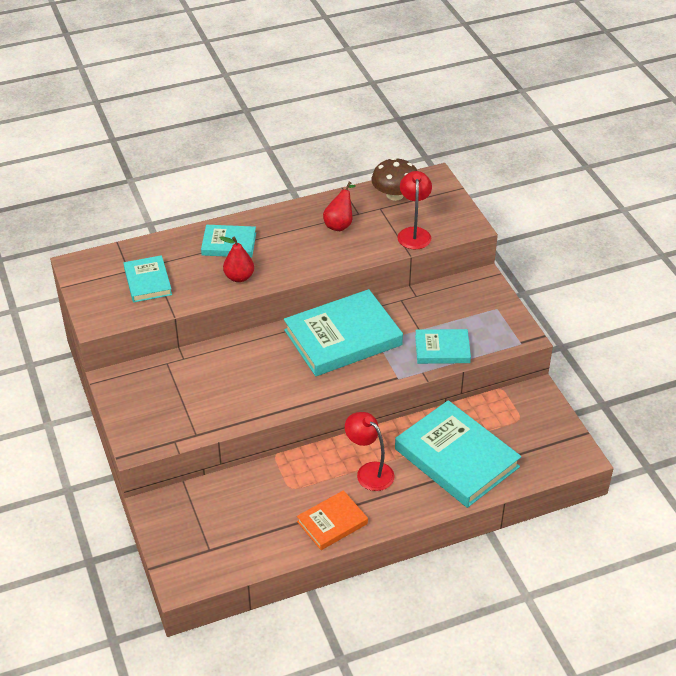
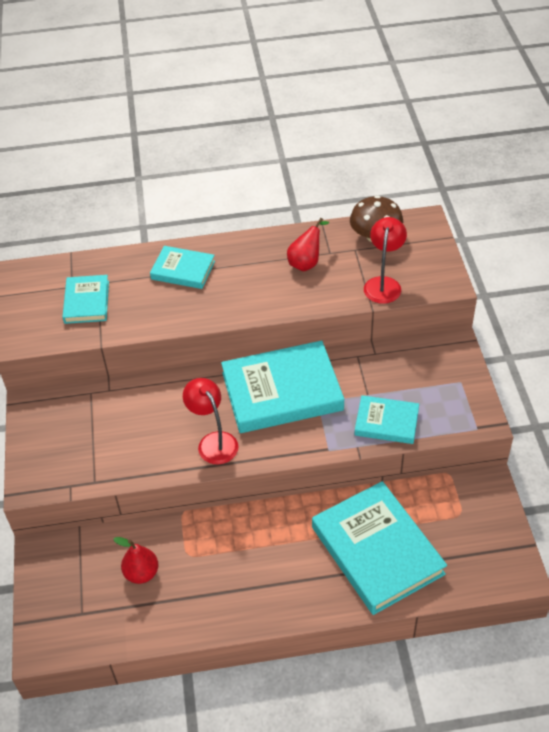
camera: 15 degrees right, 5 degrees up
red pear [220,236,254,282] -> red pear moved to [113,537,158,584]
orange book [297,490,368,550] -> none
red lamp [345,412,395,491] -> red lamp moved to [183,378,239,464]

